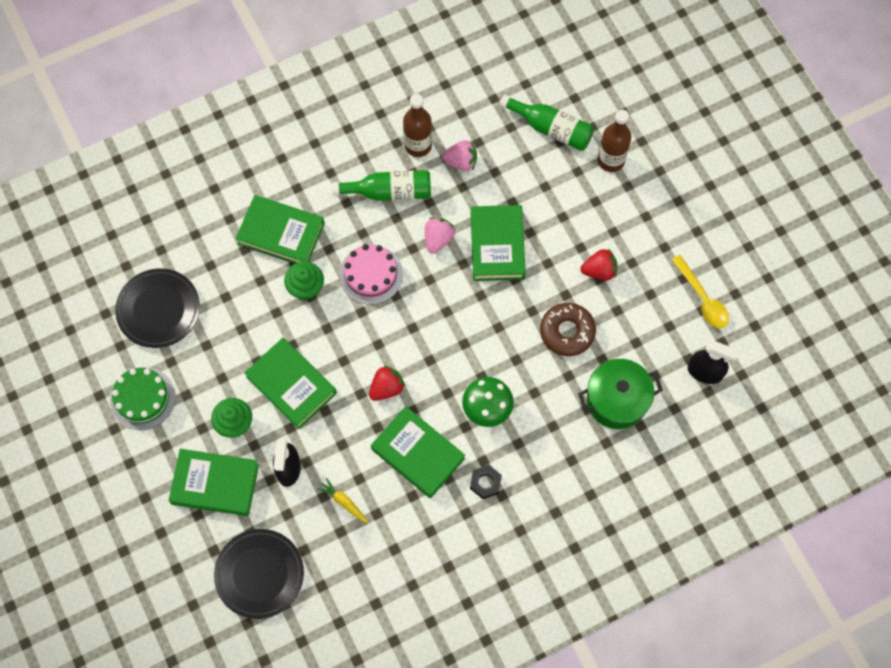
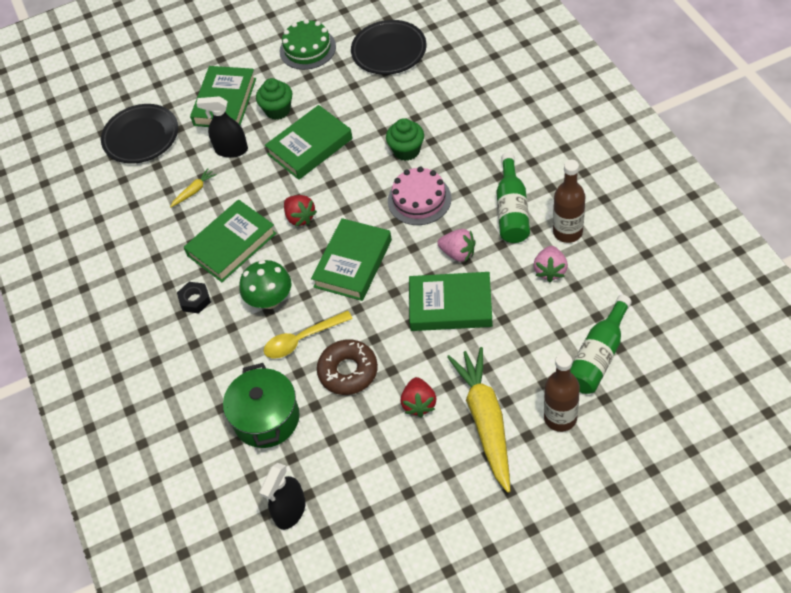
camera: 100 degrees right, 15 degrees down
green book [235,195,325,264] -> green book moved to [311,218,392,301]
yellow spoon [672,255,729,328] -> yellow spoon moved to [264,310,353,359]
none -> yellow carrot [447,347,510,493]

